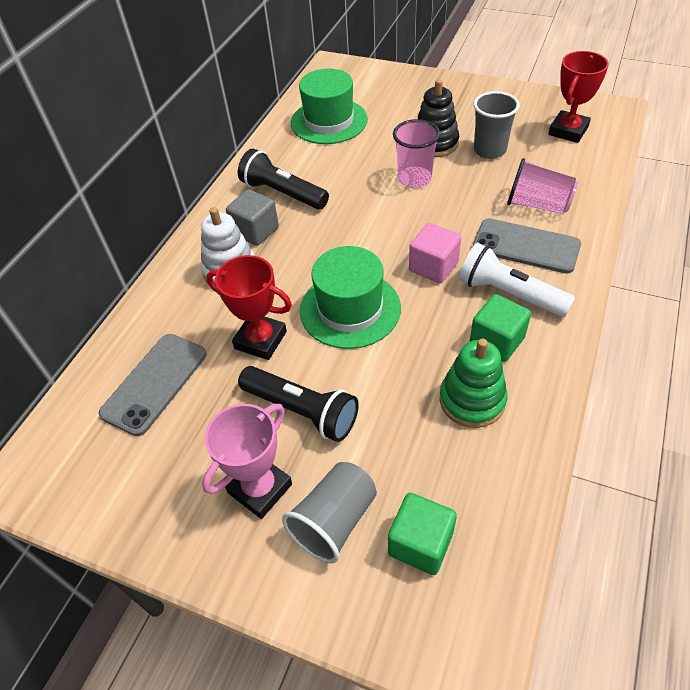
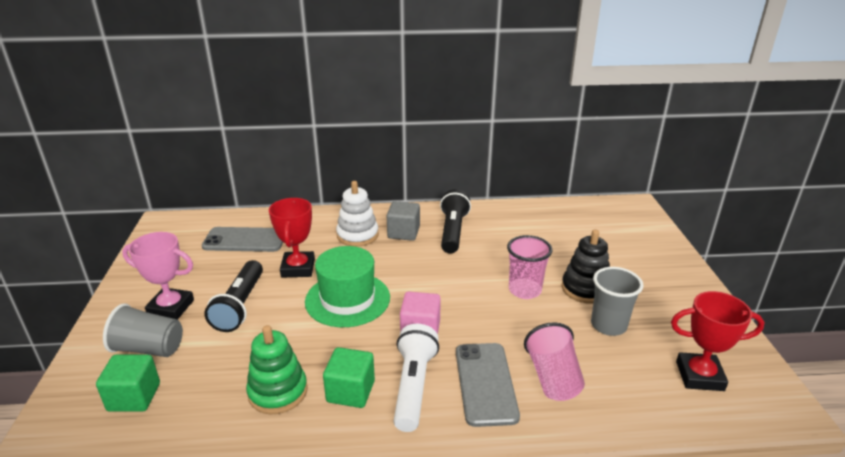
camera: 60 degrees right, 20 degrees down
green hat [291,69,368,144] -> none

